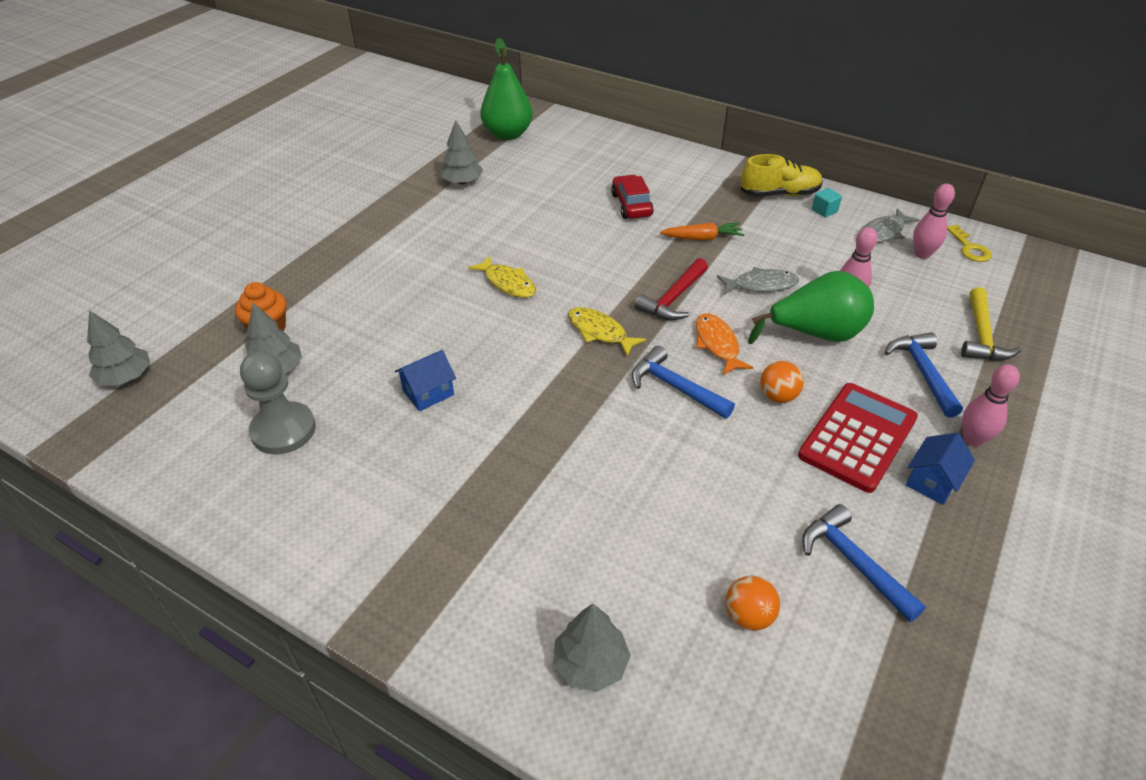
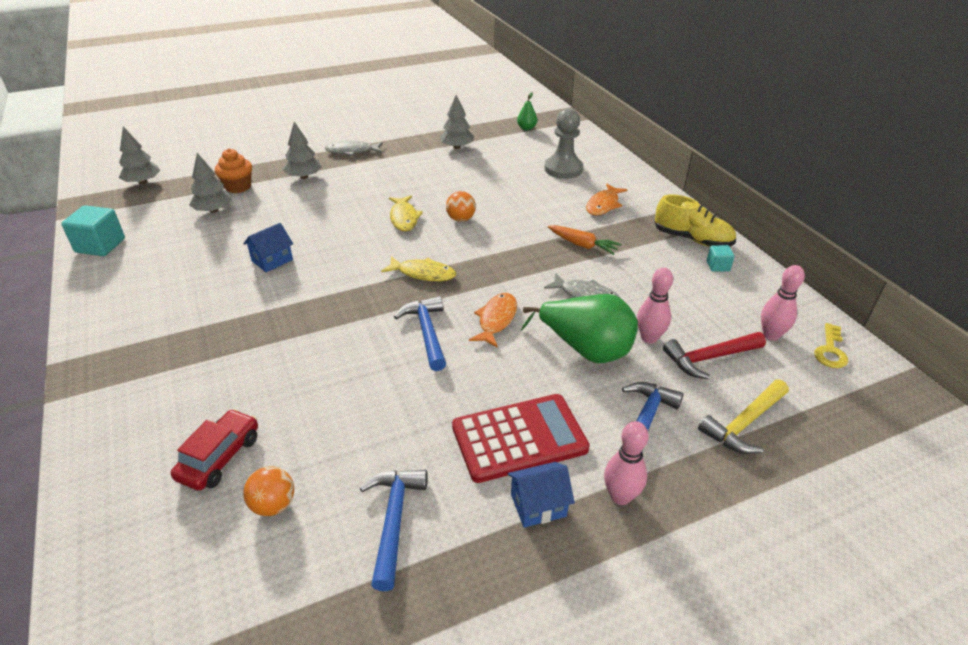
camera: 35 degrees right, 5 degrees down
grey pawn [240,351,316,454] -> grey pawn moved to [544,108,583,179]
blue house [395,350,456,411] -> blue house turned 45 degrees counterclockwise [243,223,293,272]
green pear [480,38,533,140] -> green pear [517,92,537,130], size x0.47
grey tree [553,604,631,692] -> grey tree moved to [283,122,322,179]
yellow fish [568,307,646,357] -> yellow fish turned 120 degrees clockwise [381,256,456,281]
red car [611,175,654,219] -> red car moved to [171,409,258,491]
red hammer [635,258,708,320] -> red hammer moved to [663,332,766,379]
orange ball [760,361,804,403] -> orange ball moved to [446,191,476,222]
grey fish [860,208,919,243] -> grey fish moved to [325,141,383,156]
none -> turquoise cube [61,205,125,256]
none -> orange fish [586,184,627,215]

